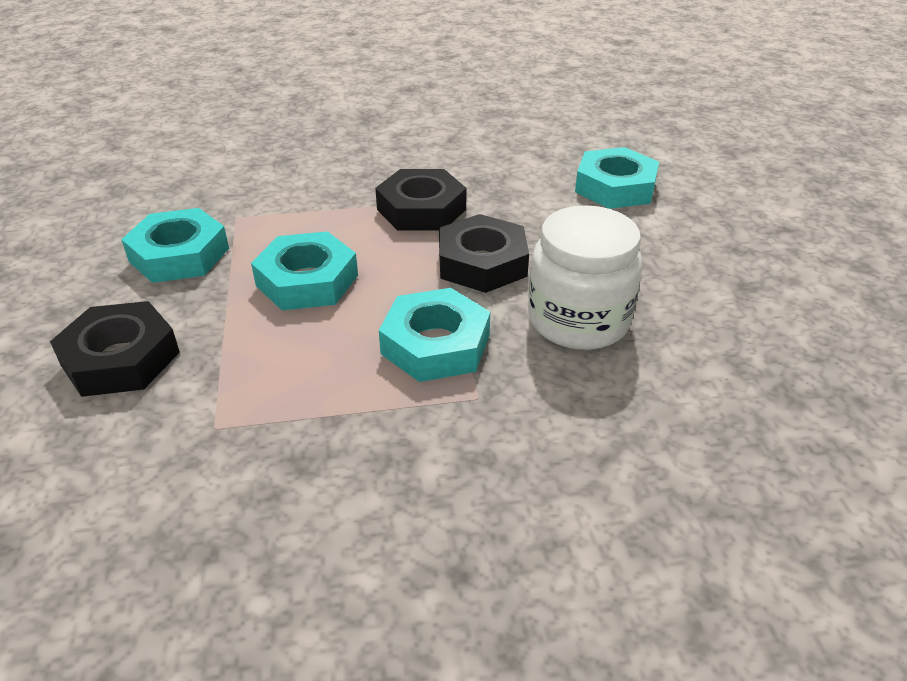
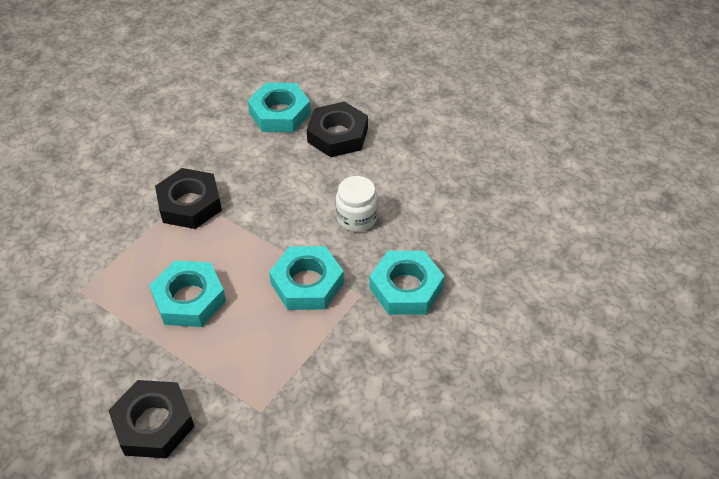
camera: 45 degrees left, 10 degrees up
turquoise nut [121,208,229,283] -> turquoise nut moved to [370,251,444,315]
black nut [439,214,529,293] -> black nut moved to [307,101,368,157]
white jar [528,205,643,350] -> white jar [336,176,378,232], size x0.63

